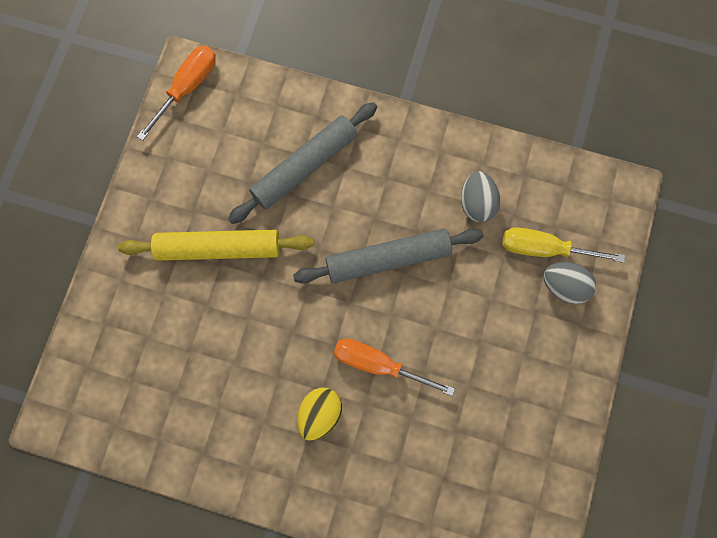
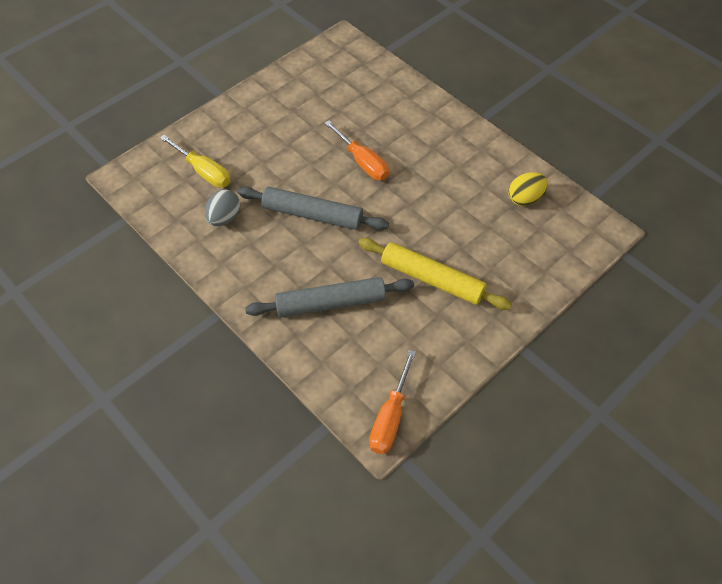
camera: 150 degrees left, 20 degrees down
orange screwdriver [137,46,216,141] -> orange screwdriver turned 45 degrees counterclockwise [369,350,416,454]
yellow egg [297,388,342,441] -> yellow egg moved to [508,172,548,206]
grey egg [543,262,596,304] -> none

